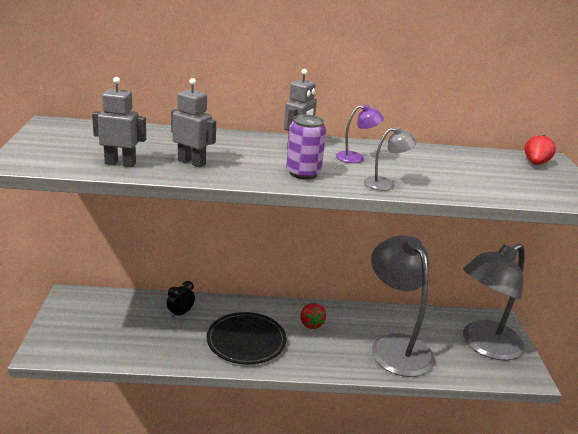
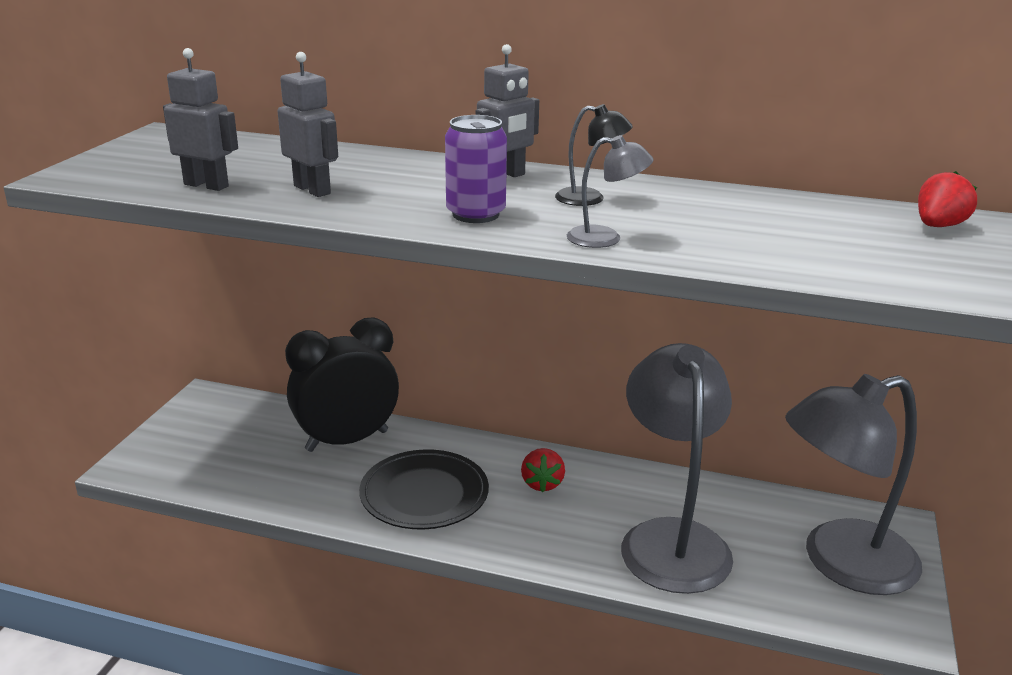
camera: 20 degrees right, 0 degrees up
black clock [167,281,195,318] -> black clock [285,318,399,452], size x2.35
purple lamp [336,104,384,163] -> black lamp [555,104,633,206]

